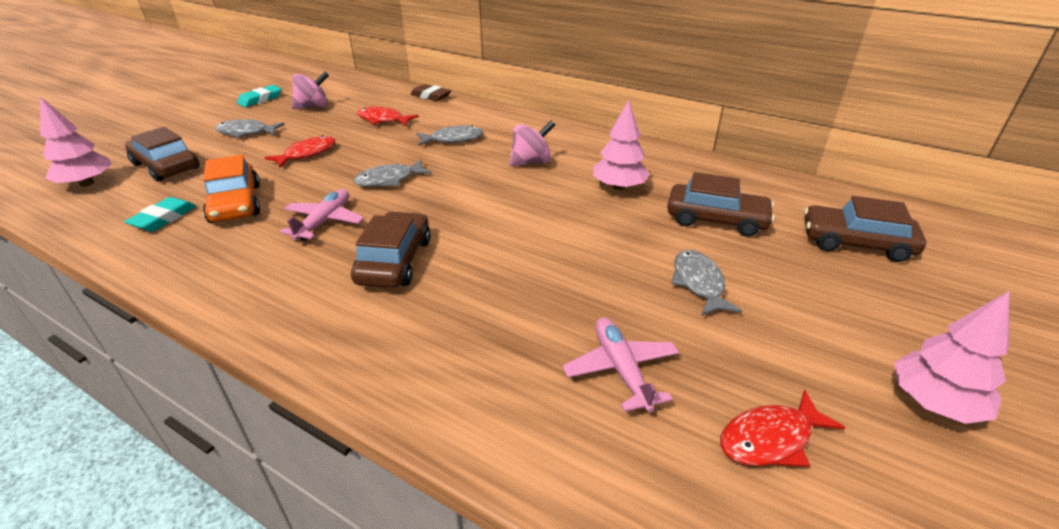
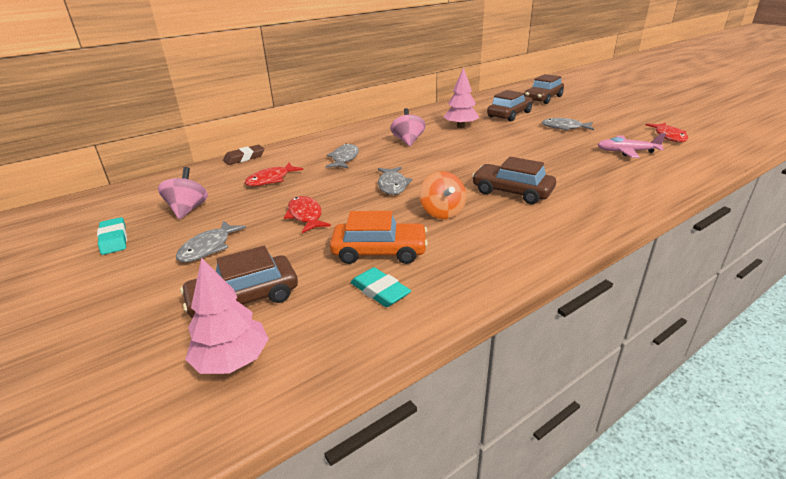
camera: 65 degrees left, 5 degrees down
pink plane [280,189,364,241] -> orange spinning top [420,171,466,219]
pink tree [894,291,1009,424] -> none

